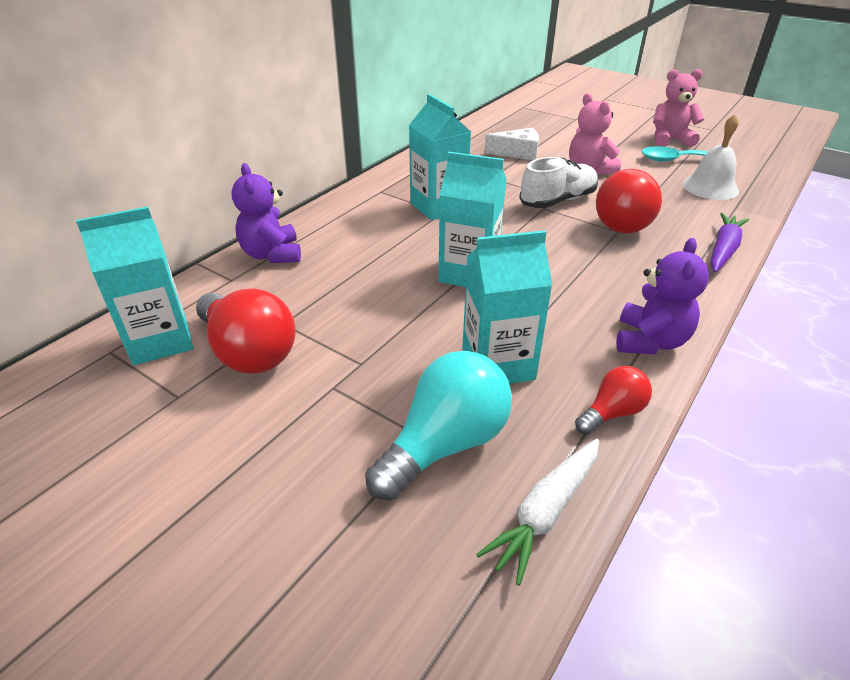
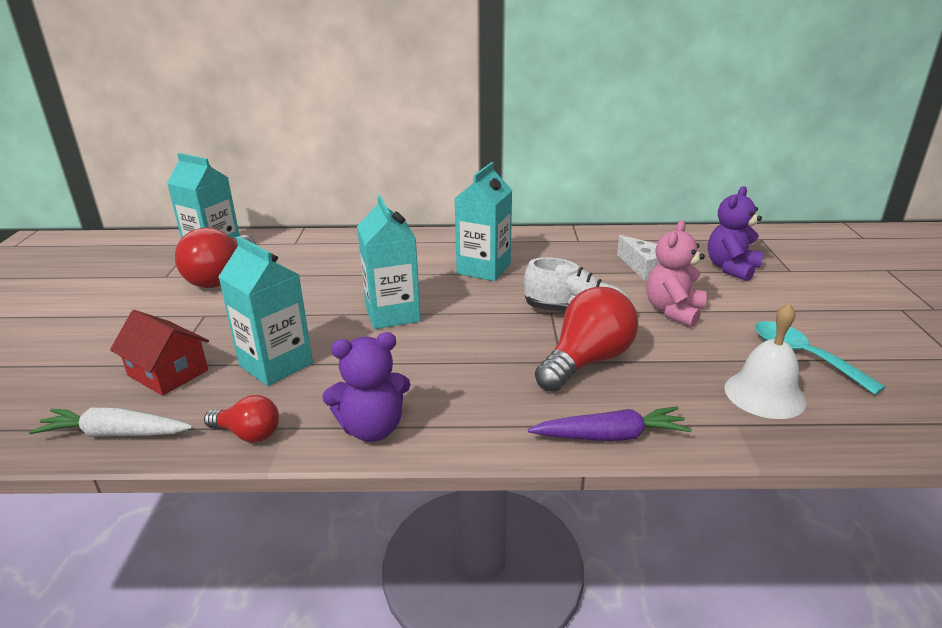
camera: 55 degrees right, 10 degrees down
purple teddy bear [232,163,301,263] -> purple teddy bear moved to [708,186,763,281]
turquoise light bulb [365,351,512,500] -> red house [110,310,209,396]
red light bulb [596,169,662,234] -> red light bulb turned 135 degrees clockwise [535,287,638,392]
pink teddy bear [653,69,704,147] -> none

